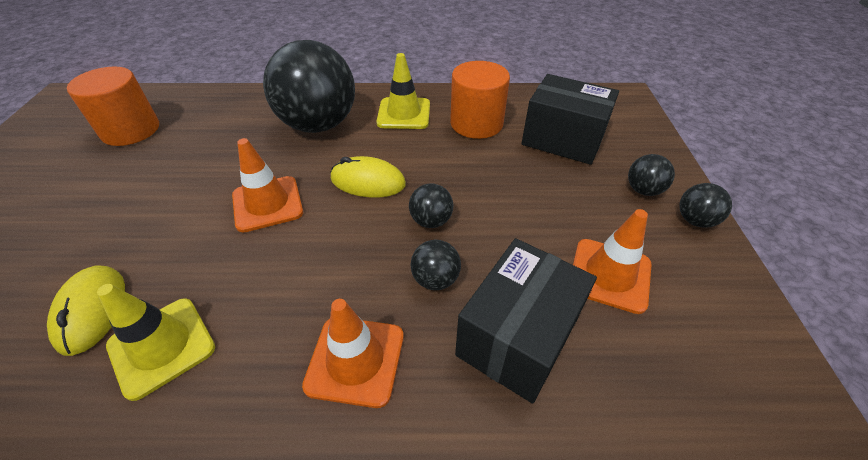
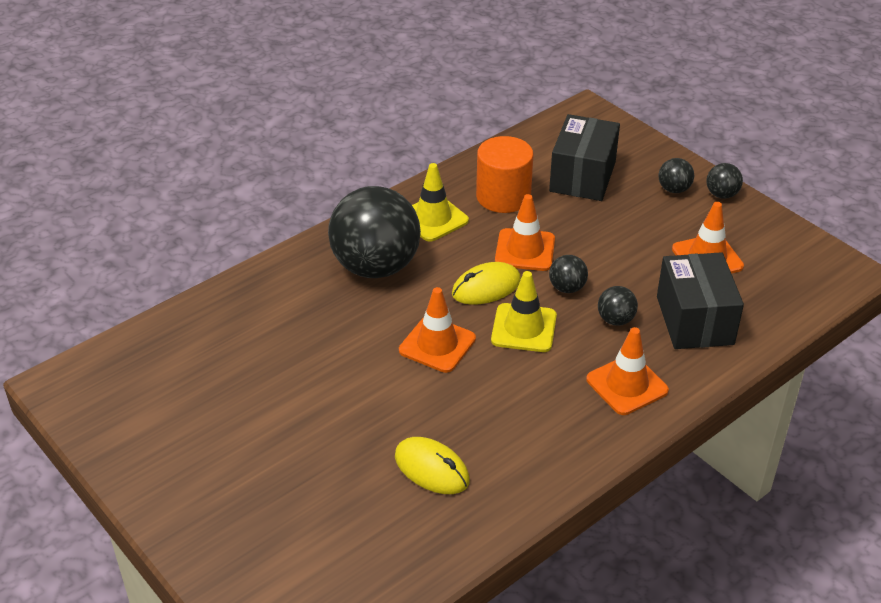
camera: 40 degrees left, 5 degrees down
orange cylinder [67,67,159,146] -> none
yellow traffic cone [97,284,215,401] -> yellow traffic cone moved to [491,271,557,352]
black box [521,74,619,165] -> black box turned 60 degrees counterclockwise [549,114,620,201]
none -> orange traffic cone [495,194,555,271]

